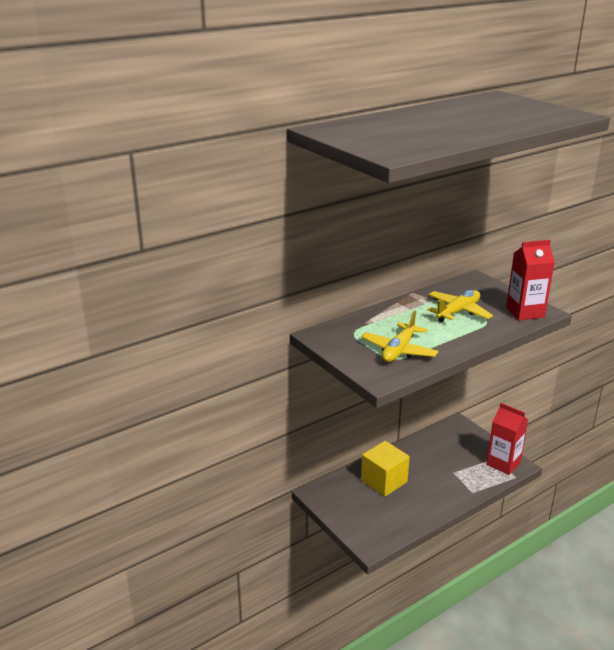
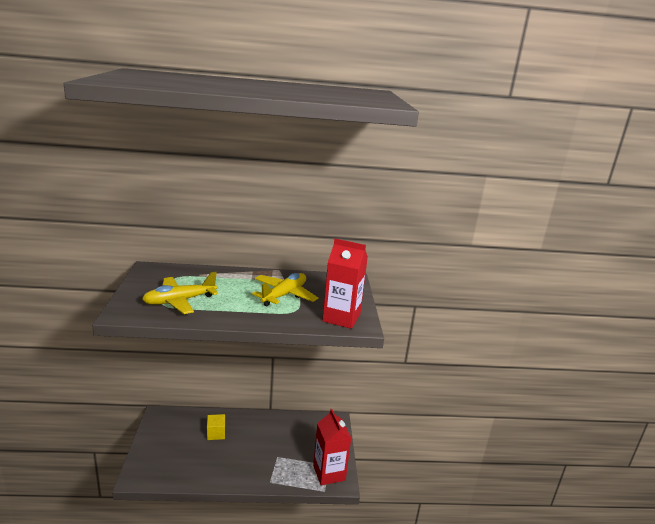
camera: 30 degrees right, 5 degrees down
yellow cube [361,441,410,497] -> yellow cube [207,414,225,440], size x0.55
yellow plane [427,290,493,322] -> yellow plane turned 45 degrees counterclockwise [252,273,318,306]

